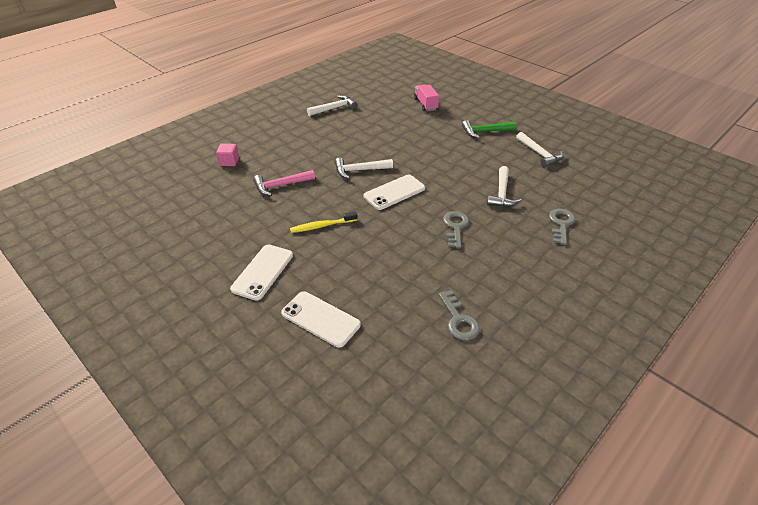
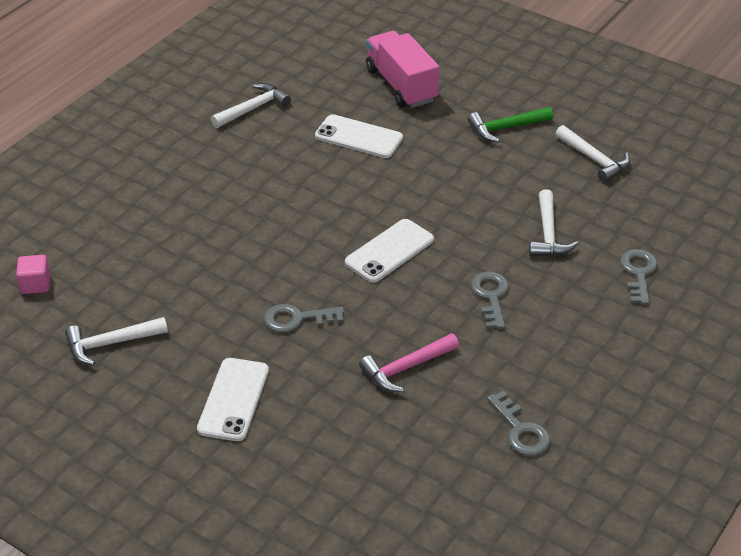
camera: 10 degrees left, 0 degrees up
pink cube [216,143,239,166] -> pink cube moved to [16,255,50,294]
pink hammer [253,170,315,196] -> pink hammer moved to [359,333,459,392]
white phone [281,291,361,348] -> white phone moved to [315,114,403,158]
yellow toothbrush [290,211,357,233] -> grey key [264,304,344,333]
white hammer [335,157,393,179] -> white hammer moved to [65,317,168,366]
pink truck [414,85,439,111] -> pink truck [366,31,439,108], size x1.61

